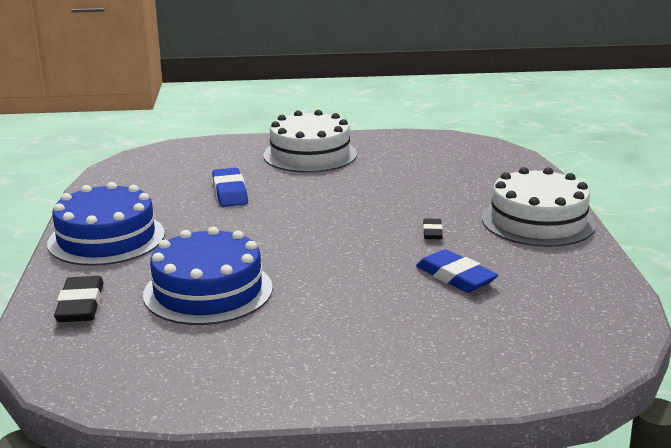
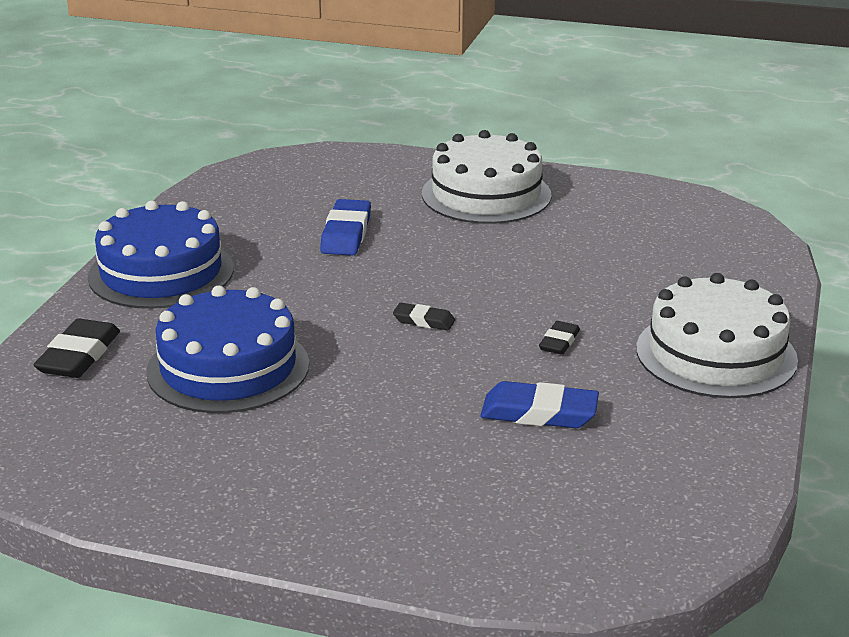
camera: 20 degrees right, 5 degrees up
blue eraser [416,249,498,293] -> blue eraser turned 60 degrees counterclockwise [480,381,599,428]
none -> black eraser [393,303,455,331]

